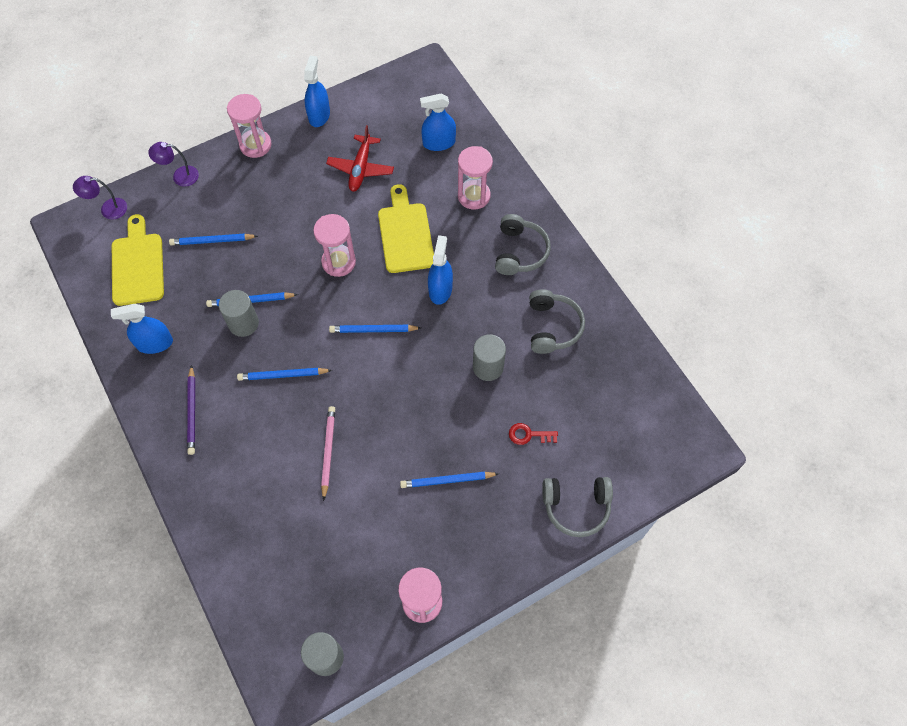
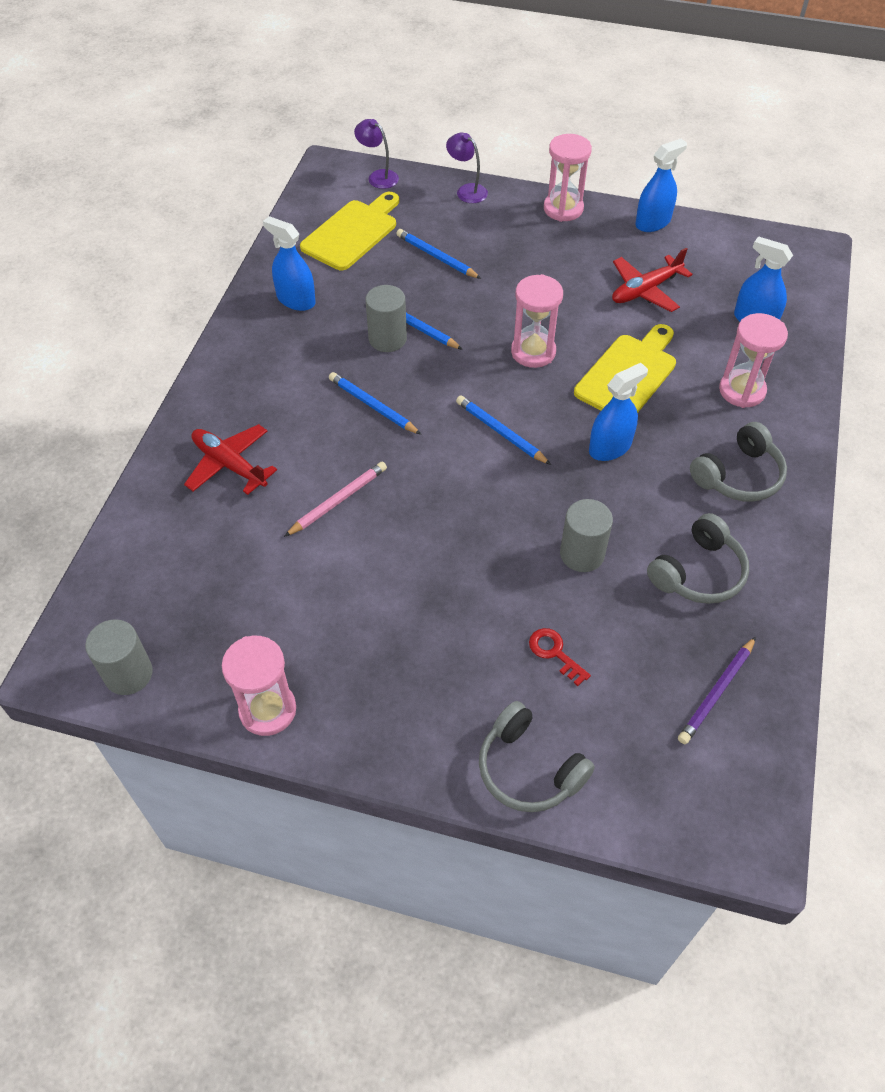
camera: 45 degrees right, 10 degrees down
purple pencil [187,365,195,455] -> purple pencil moved to [678,637,756,744]
blue pencil [400,472,499,488] -> none
none -> red plane [184,424,277,495]

